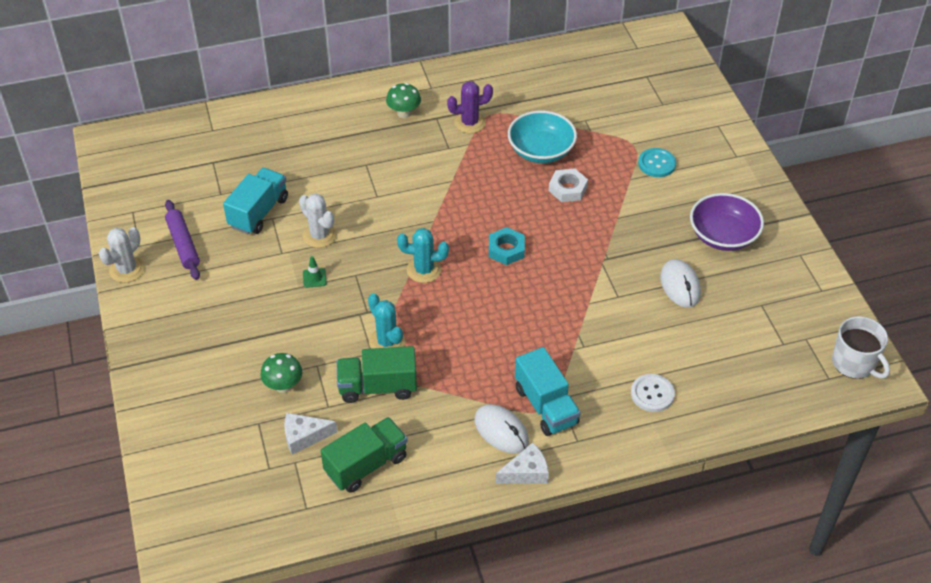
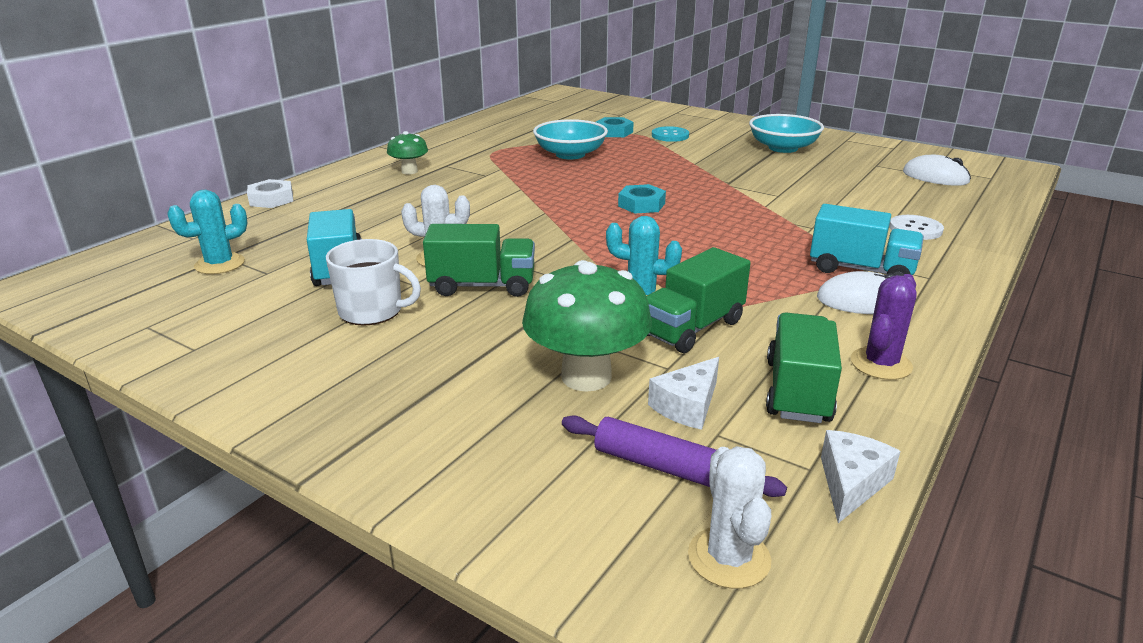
camera: 40 degrees left, 20 degrees down
white cactus [99,227,144,283] -> white cactus moved to [688,446,771,589]
purple rolling pin [165,200,200,280] -> purple rolling pin moved to [562,415,787,497]
green mushroom [261,353,302,393] -> green mushroom [522,260,652,392], size x1.86
green traffic cone [303,256,326,288] -> green truck [423,224,535,297]
turquoise cactus [397,228,449,283] -> turquoise cactus moved to [167,190,247,274]
purple cactus [447,81,493,133] -> purple cactus moved to [851,274,916,380]
white cheese [496,442,549,484] -> white cheese moved to [821,430,901,523]
white nut [549,168,588,202] -> white nut moved to [247,179,293,208]
white mouse [660,259,701,308] -> white mouse moved to [903,155,971,186]
purple bowl [690,193,764,251] -> turquoise bowl [749,114,824,153]
white mug [832,316,890,379] -> white mug moved to [326,239,421,325]
none -> turquoise nut [596,117,634,137]

